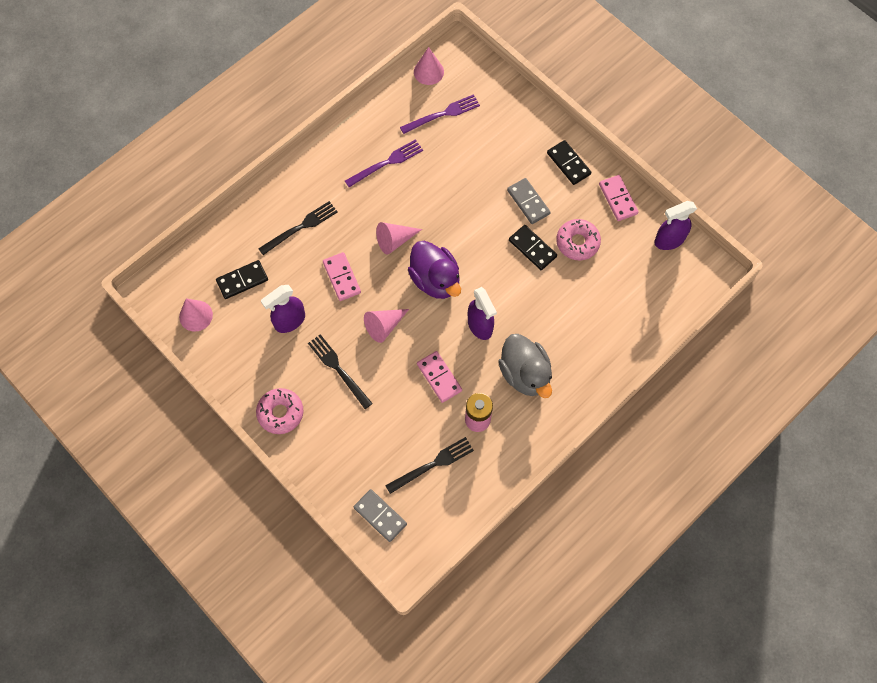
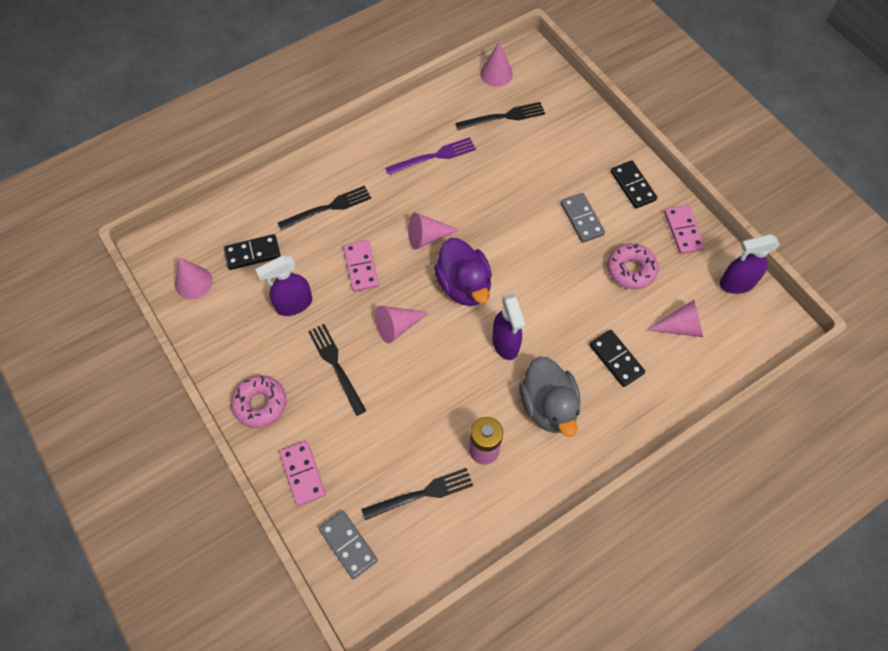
camera: 10 degrees right, 5 degrees down
purple fork [400,94,480,134] -> black fork [456,102,545,130]
pink domino [417,351,462,403] -> pink domino moved to [280,441,326,506]
black domino [509,225,557,270] -> black domino moved to [589,330,645,387]
none -> pink cone [647,300,703,337]

